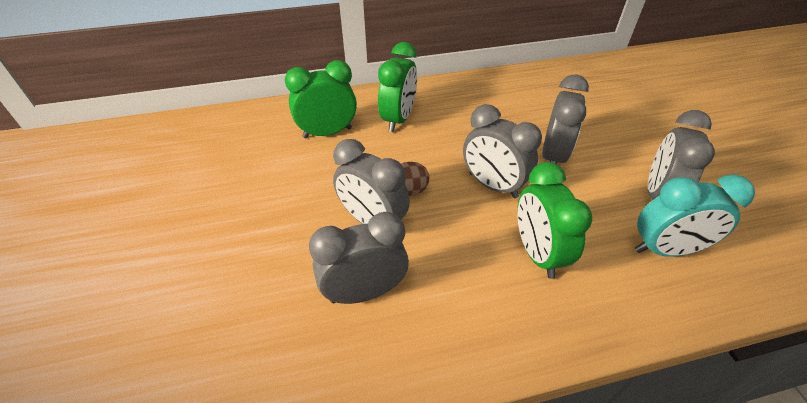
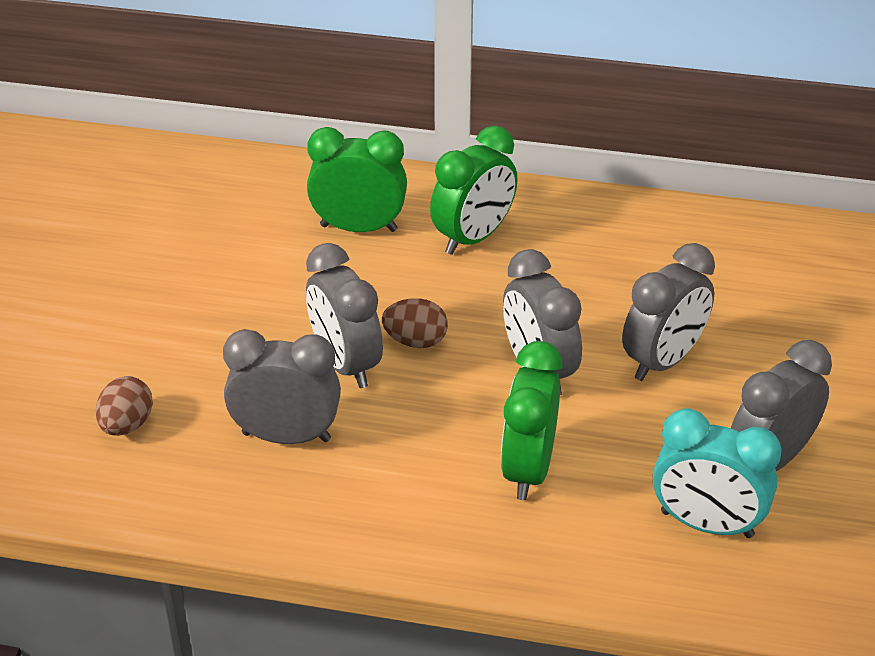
camera: 25 degrees right, 5 degrees down
none -> brown egg [96,376,153,436]

